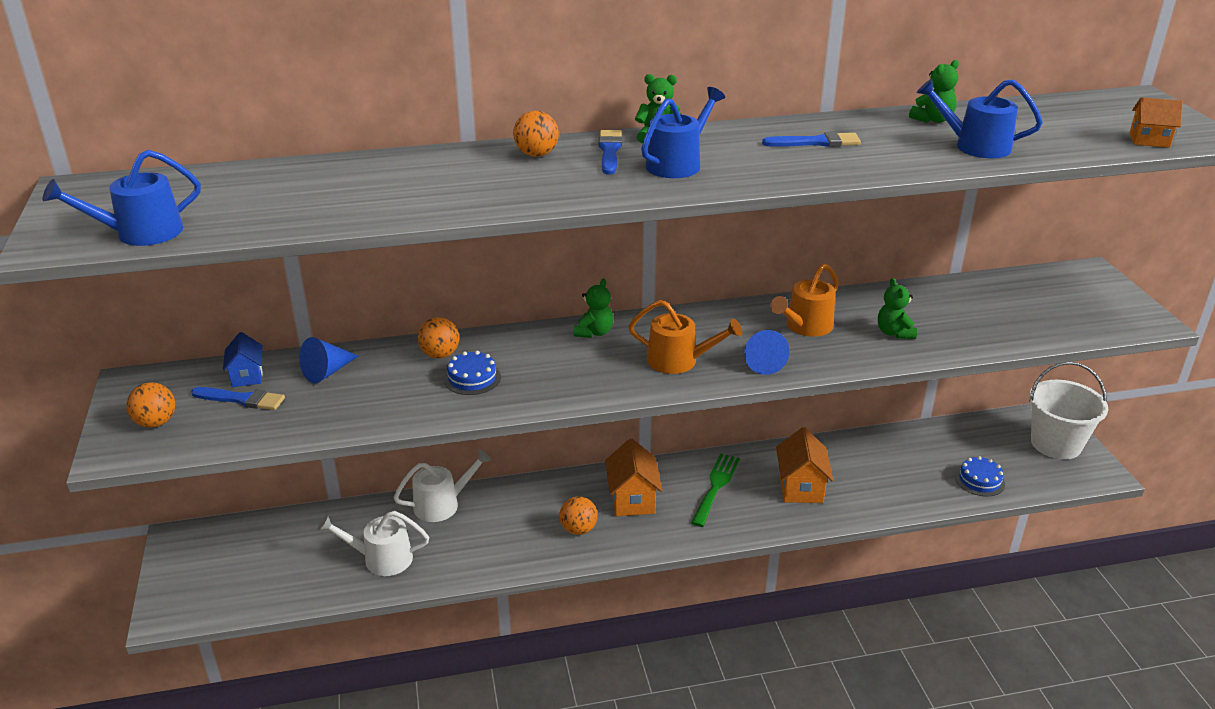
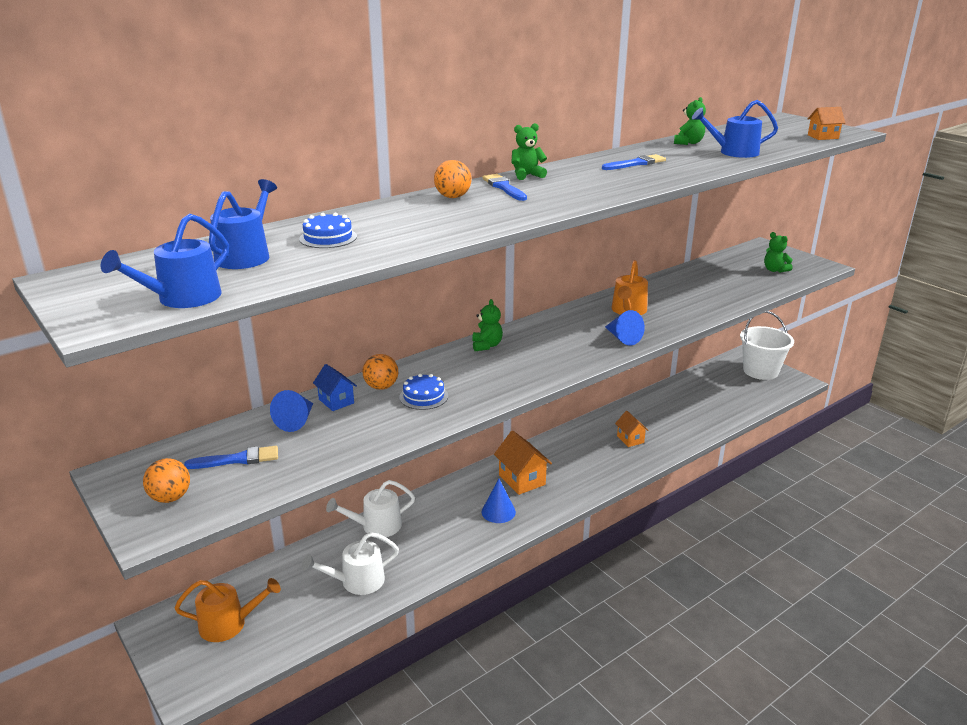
camera: 25 degrees left, 5 degrees down
blue house [223,332,263,387] -> blue house moved to [313,364,357,411]
white watering can [393,449,492,522] -> white watering can turned 150 degrees counterclockwise [326,480,415,537]
orange ball [559,496,598,535] -> blue cone [482,479,516,523]
orange watering can [628,300,742,374] -> orange watering can moved to [174,578,281,642]
blue watering can [641,87,725,178] -> blue watering can moved to [209,179,277,269]
green fork [691,454,740,527] -> none
orange house [776,427,833,503] -> orange house [615,411,649,447], size x0.62
green teddy bear [878,278,917,339] -> green teddy bear moved to [764,232,793,273]
blue cake [955,456,1005,496] -> blue cake moved to [299,212,357,248]

